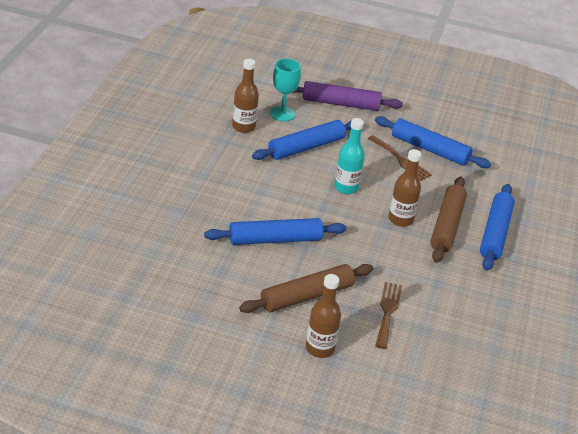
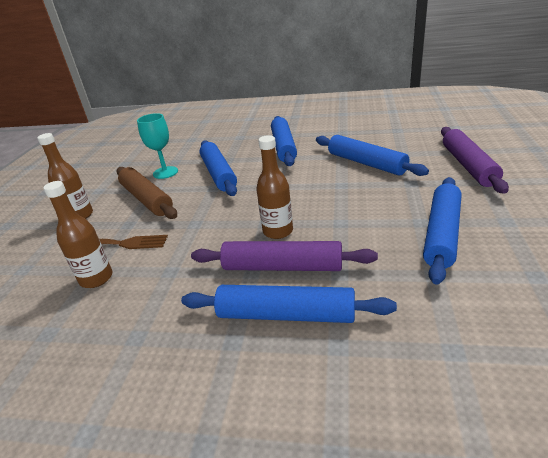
camera: 90 degrees right, 5 degrees down
brown bottle [232,59,259,133] -> brown bottle moved to [43,181,113,288]
turquoise goblet [270,59,301,121] -> turquoise goblet moved to [137,113,178,179]
turquoise bottle [334,118,365,194] -> none
brown fork [368,135,432,181] -> none
brown rolling pin [430,177,467,263] -> purple rolling pin [191,241,378,271]
none -> blue rolling pin [271,116,297,166]

